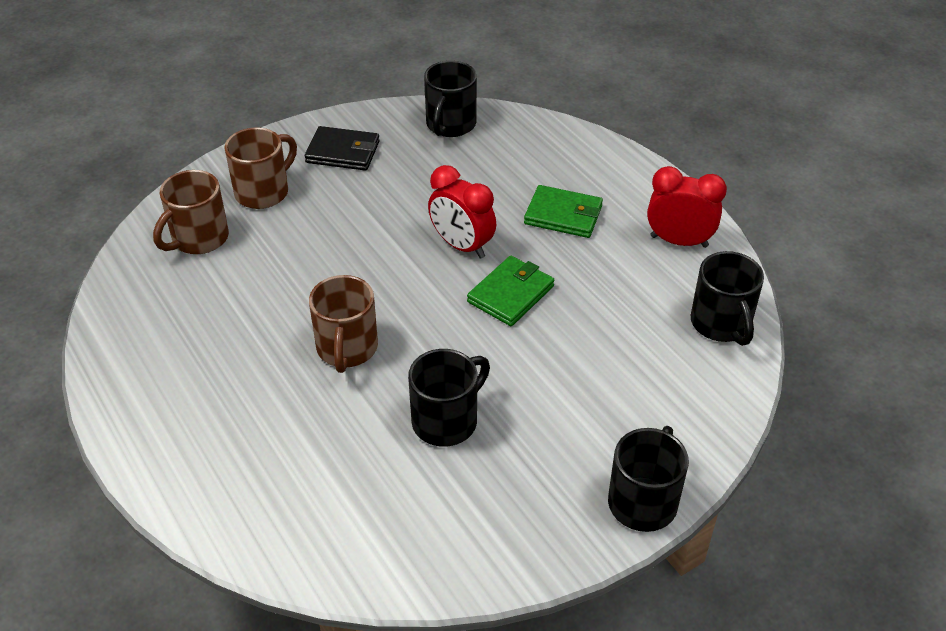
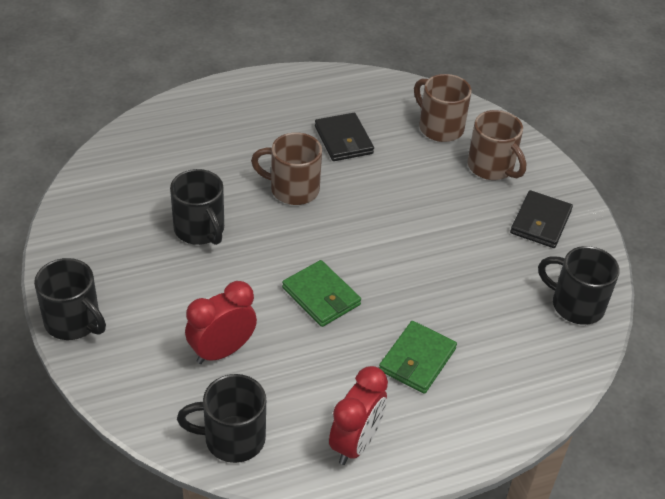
camera: 100 degrees right, 0 degrees up
red clock [428,165,496,259] -> red clock moved to [185,281,257,364]
none -> black wallet [315,113,374,161]

